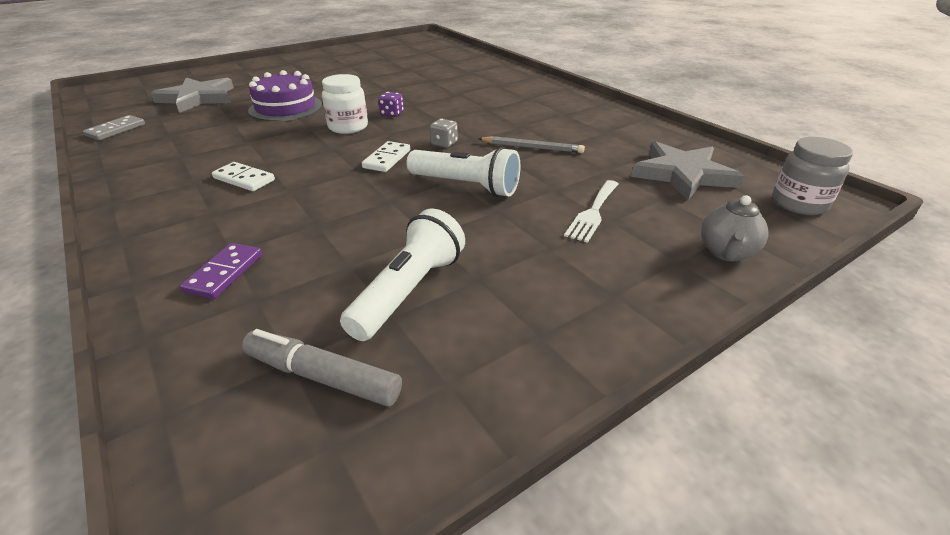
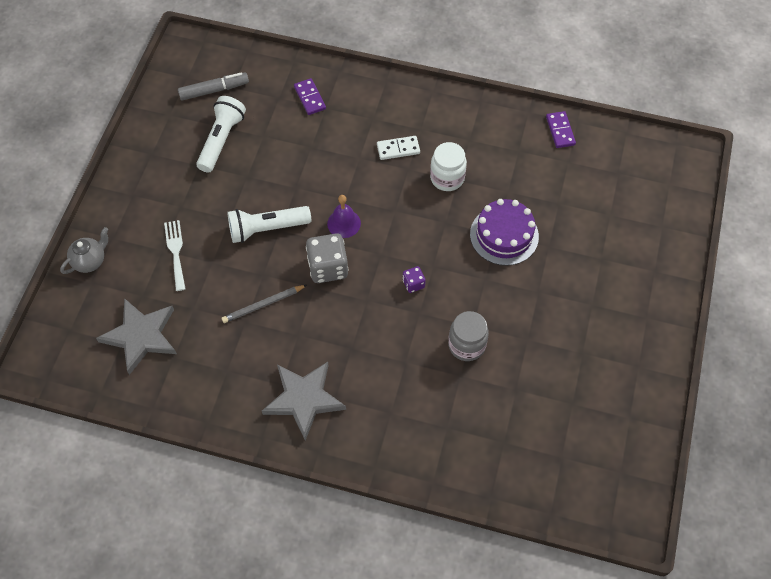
camera: 140 degrees right, 25 degrees up
grey domino [83,115,145,141] -> purple domino [546,111,576,148]
grey star [151,77,234,113] -> grey star moved to [262,362,346,441]
white jar [322,74,368,134] -> white jar moved to [430,142,467,191]
white flashlight [340,208,465,341] -> white flashlight turned 150 degrees counterclockwise [196,96,246,173]
white domino [362,141,410,172] -> purple bell [327,195,361,238]
grey dice [430,119,458,148] -> grey dice [306,233,348,283], size x1.98
grey teapot [701,195,769,261] -> grey teapot turned 60 degrees clockwise [60,227,108,274]
grey jar [772,137,853,215] -> grey jar moved to [448,311,489,361]

